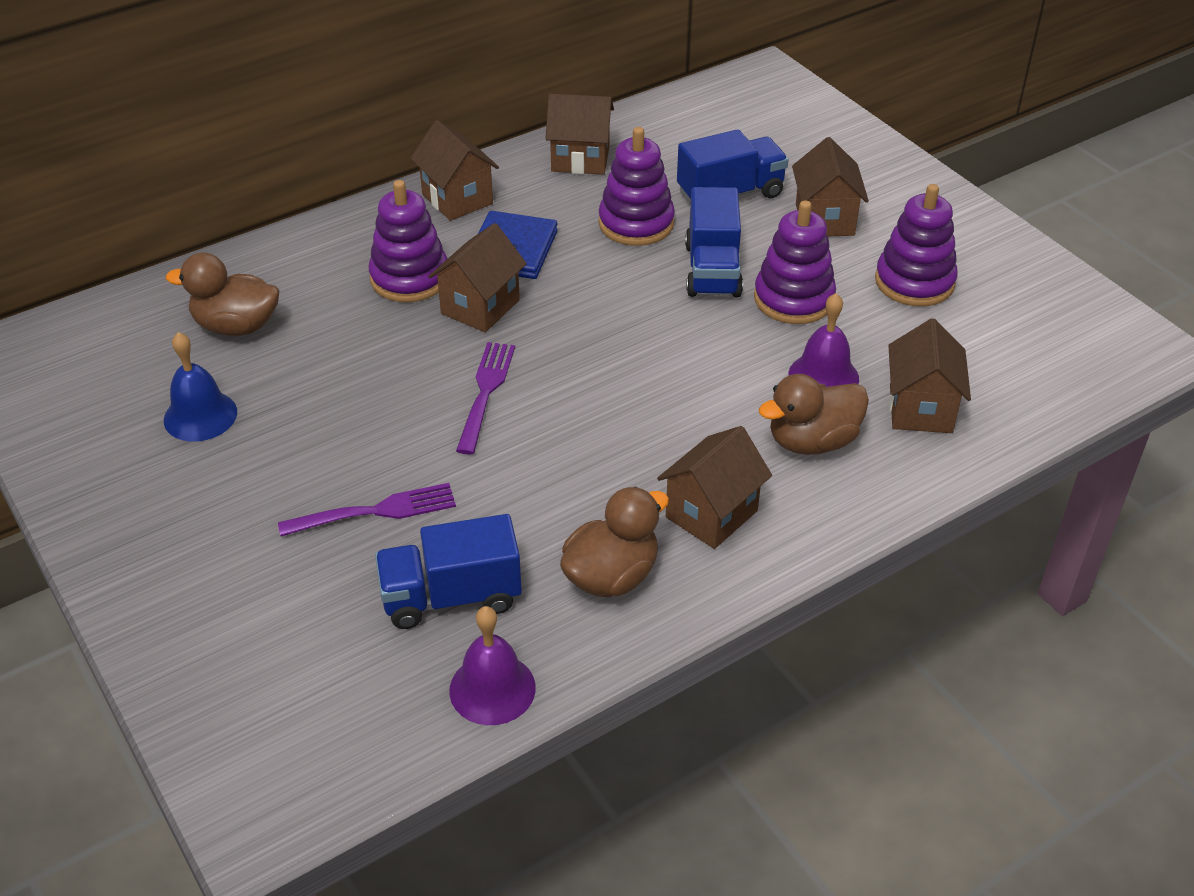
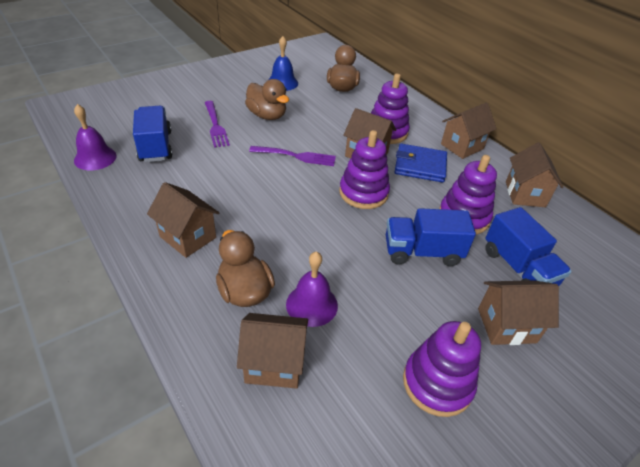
camera: 85 degrees right, 0 degrees up
brown duck [560,486,669,597] -> brown duck moved to [245,79,289,120]
purple stacking toy [754,200,836,324] -> purple stacking toy moved to [339,130,390,209]

